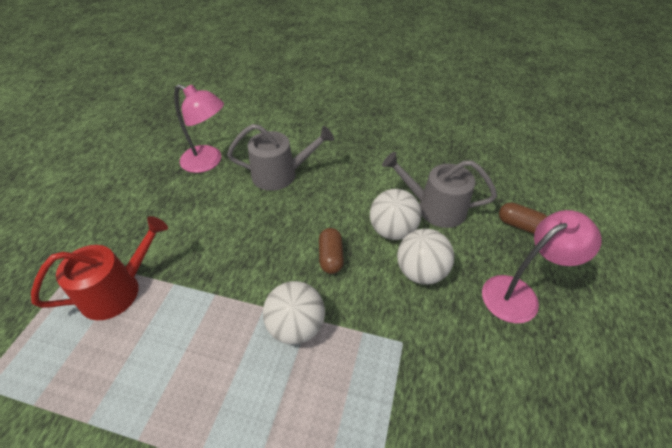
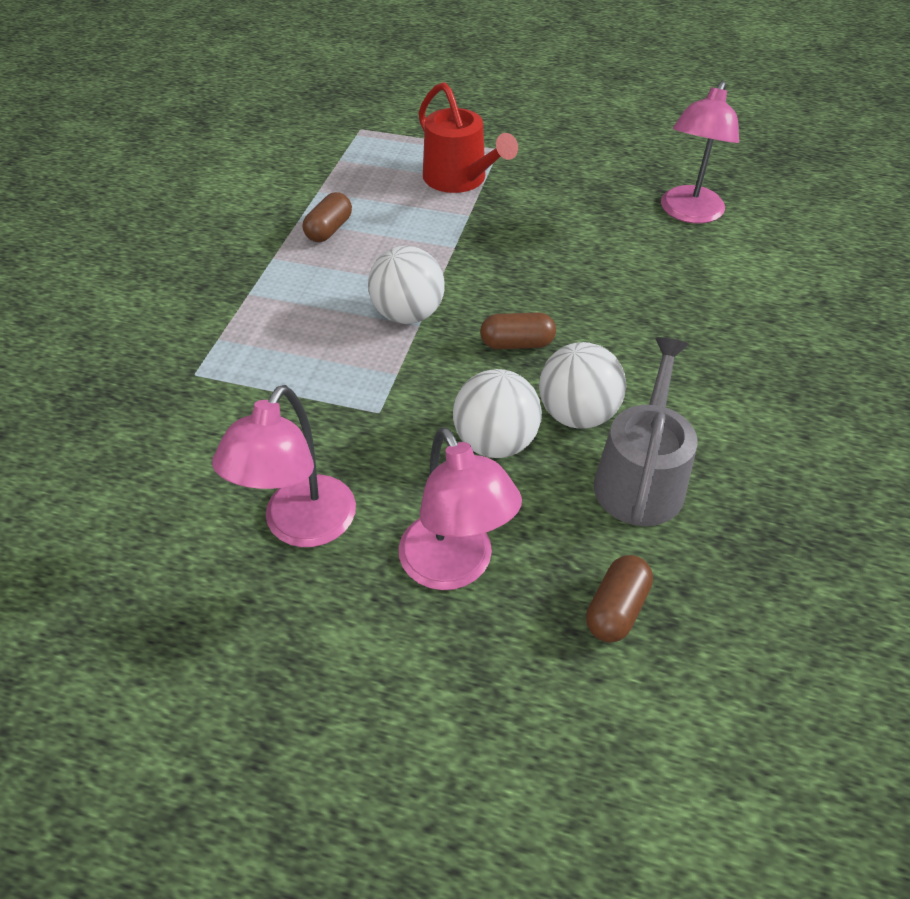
camera: 90 degrees right, 0 degrees up
grey watering can [227,124,334,191] -> none
none -> pink lamp [212,385,356,547]
none -> brown capsule [303,192,352,242]

